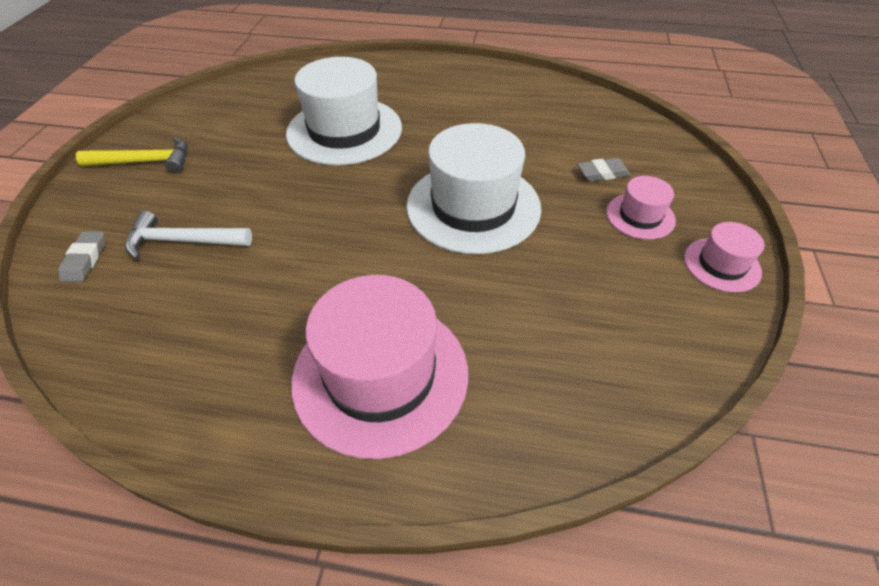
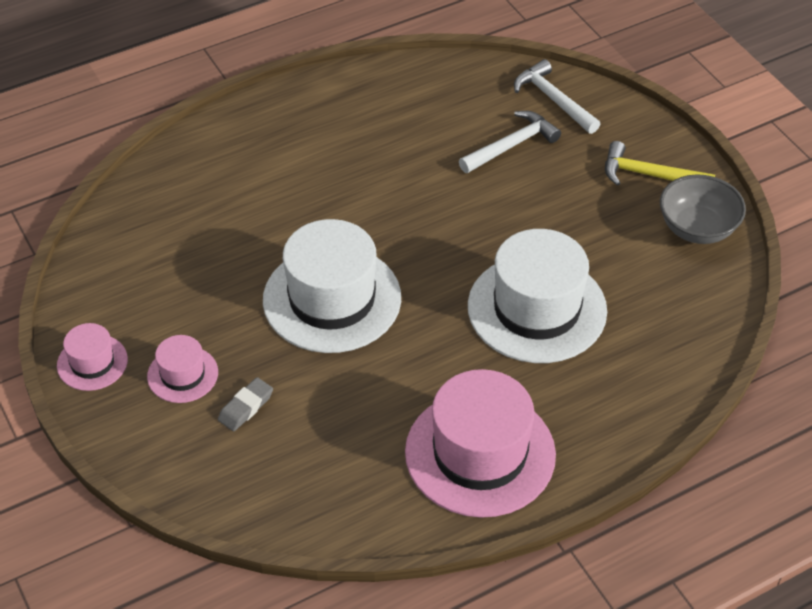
camera: 140 degrees right, 0 degrees up
grey eraser [58,231,105,282] -> white hammer [514,59,600,134]
yellow hammer [76,137,188,173] -> yellow hammer turned 60 degrees clockwise [605,141,715,186]
pink hat [291,275,468,459] -> pink hat moved to [405,369,556,518]
none -> grey bowl [660,174,746,244]

